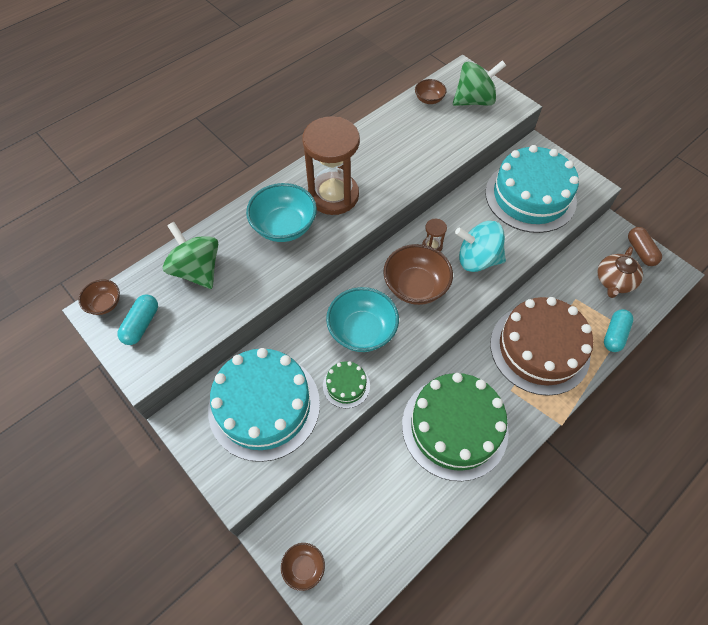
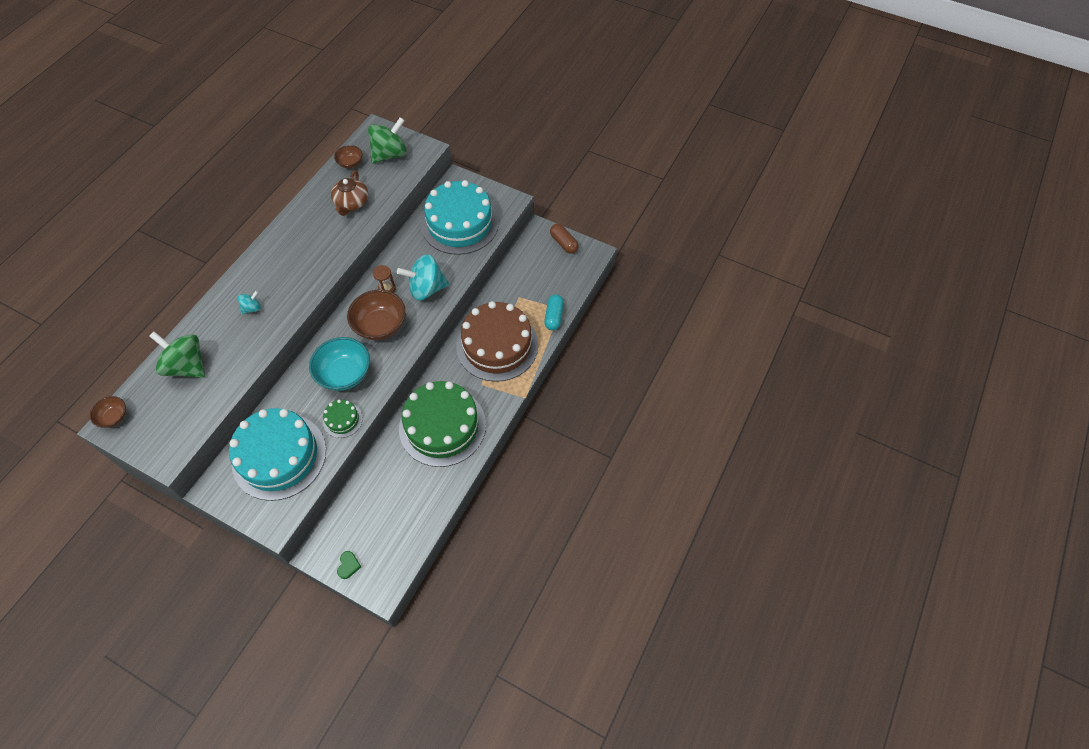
camera: 20 degrees left, 0 degrees up
turquoise capsule [117,294,158,345] -> none
turquoise bowl [246,183,317,242] -> turquoise spinning top [238,291,261,314]
brown bowl [281,543,325,591] -> green heart [337,551,361,579]
brown hourglass [302,116,360,215] -> none
brown teapot [598,247,643,298] -> brown teapot moved to [331,170,368,216]

